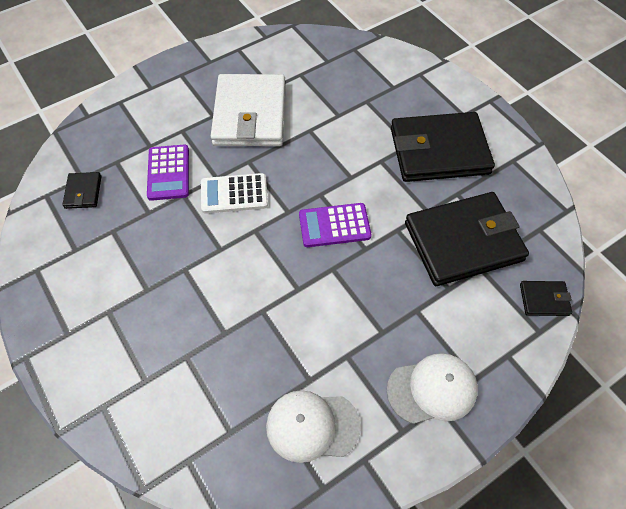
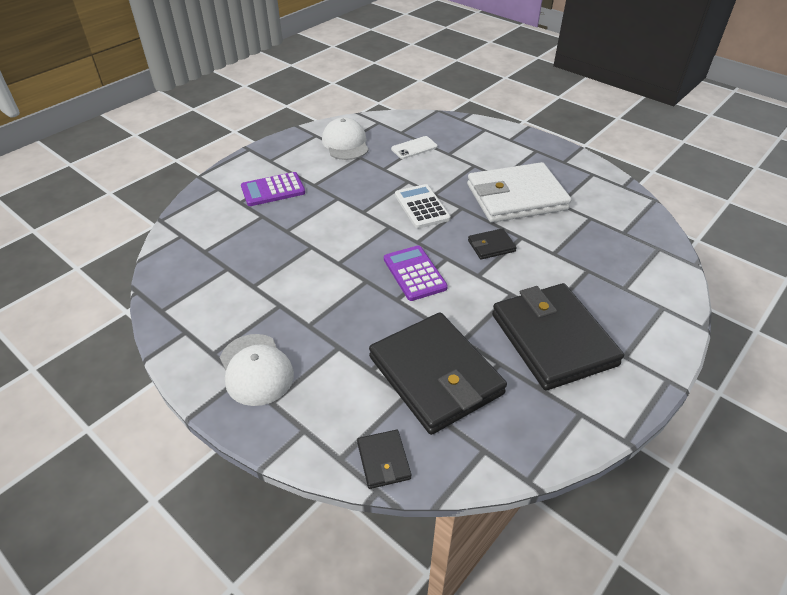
camera: 75 degrees right, 15 degrees down
black wallet [62,172,101,209] -> black wallet moved to [468,228,517,259]
purple calculator [147,144,189,201] -> purple calculator moved to [241,172,305,206]
white cap [266,390,361,463] -> white cap moved to [322,117,369,160]
none -> white phone [391,136,438,159]

